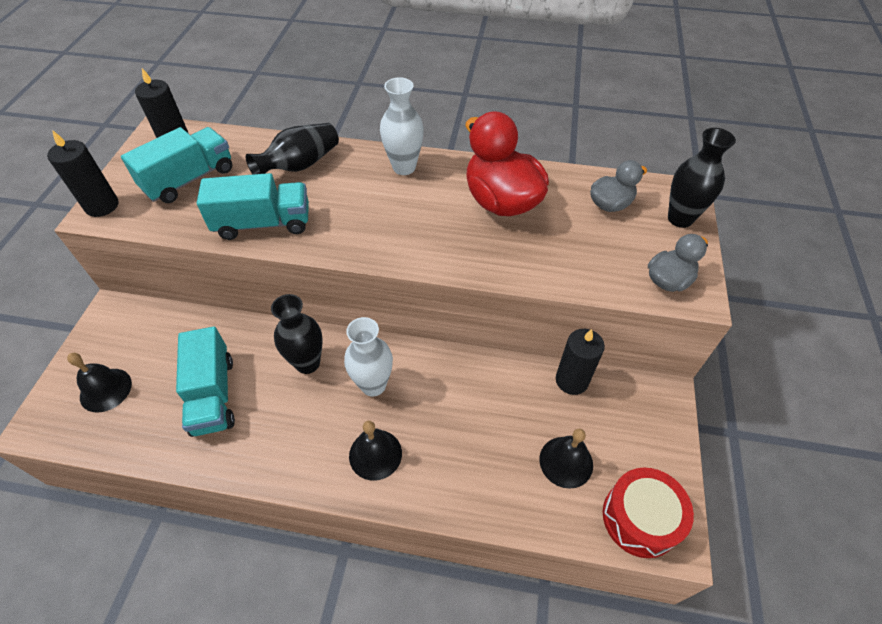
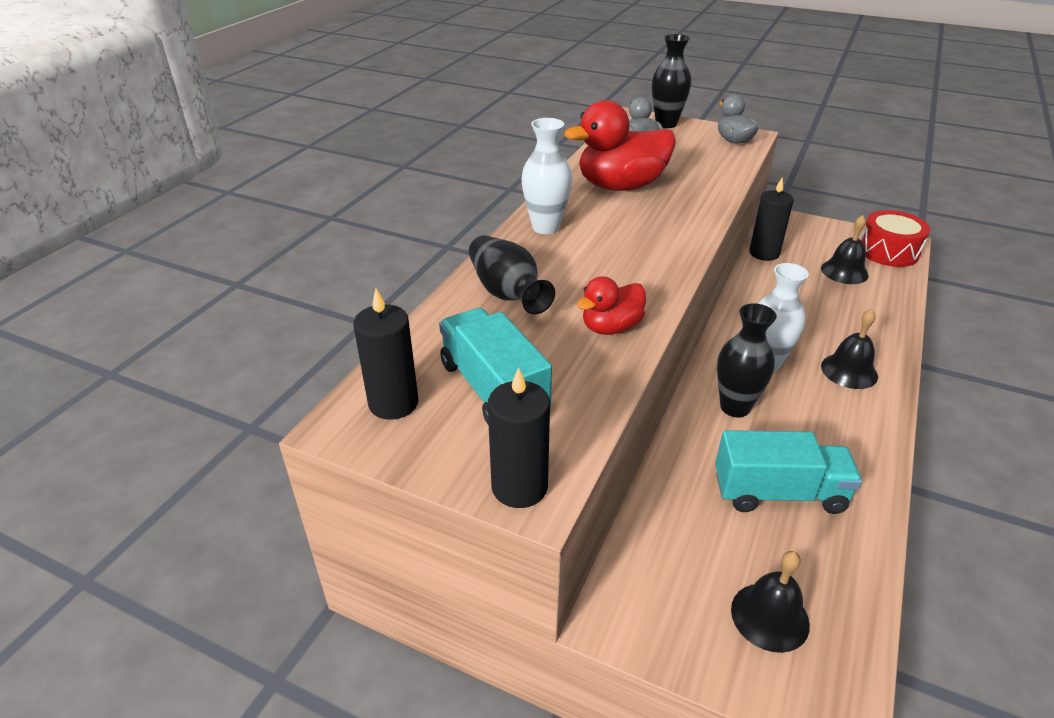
camera: 75 degrees left, 15 degrees down
turquoise truck [197,173,309,240] -> red duck [577,276,646,335]

